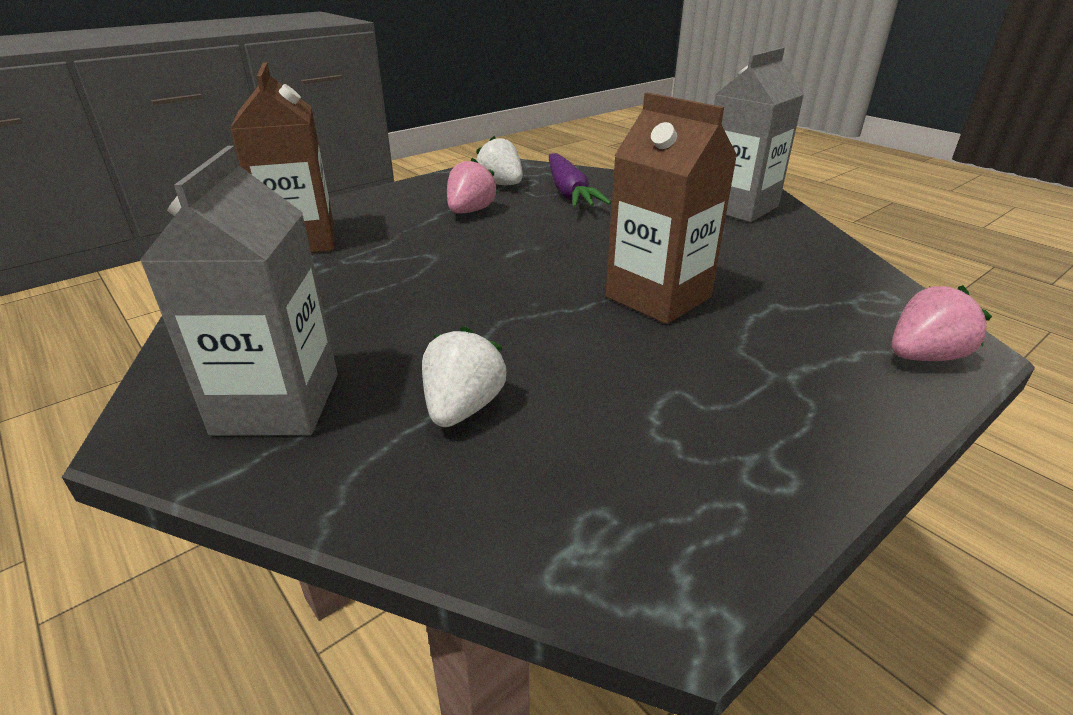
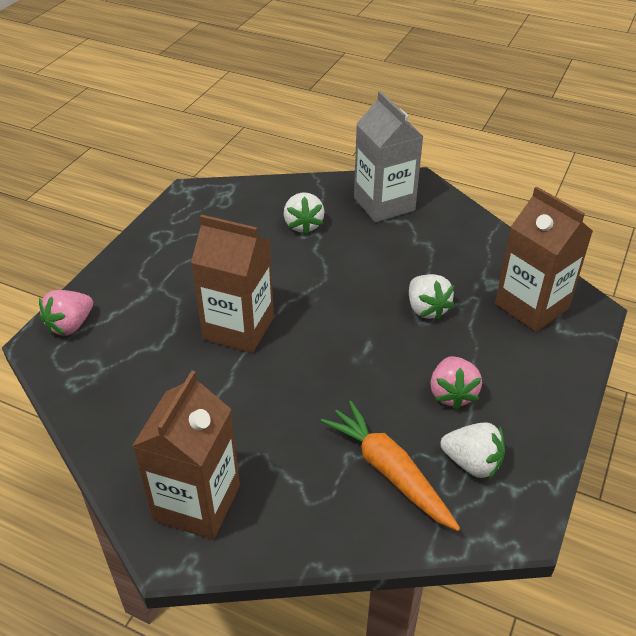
camera: 155 degrees right, 10 degrees up
purple carrot [549,153,611,208] -> orange carrot [321,401,460,531]
grey carton [714,47,804,222] -> brown carton [132,371,240,540]
none -> white strawberry [409,274,454,321]

